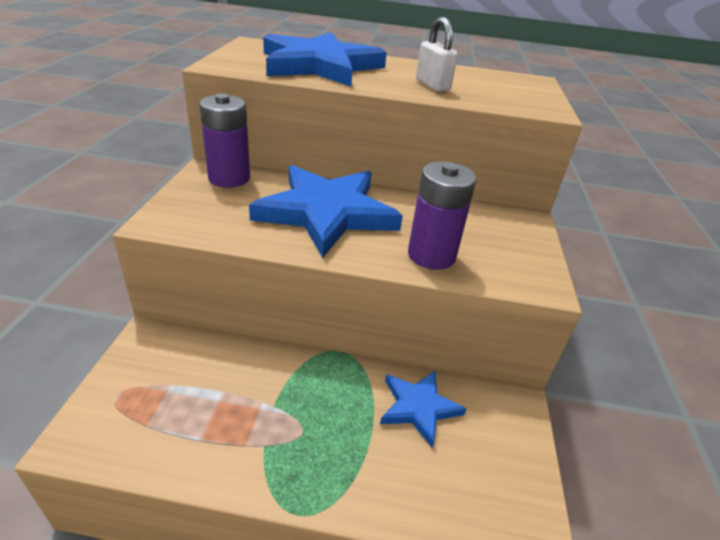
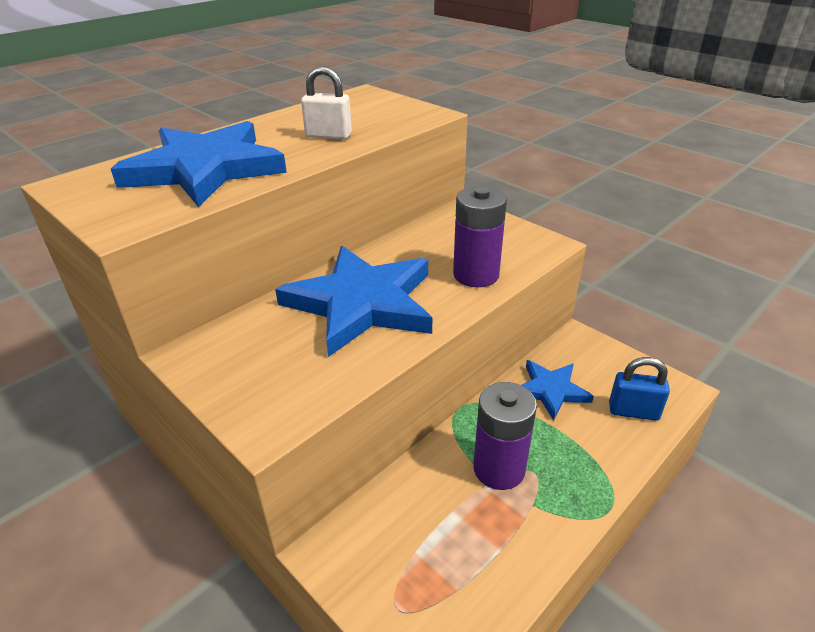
camera: 50 degrees left, 0 degrees up
purple battery [199,94,250,187] -> purple battery moved to [473,382,537,490]
none -> blue padlock [609,357,670,421]

